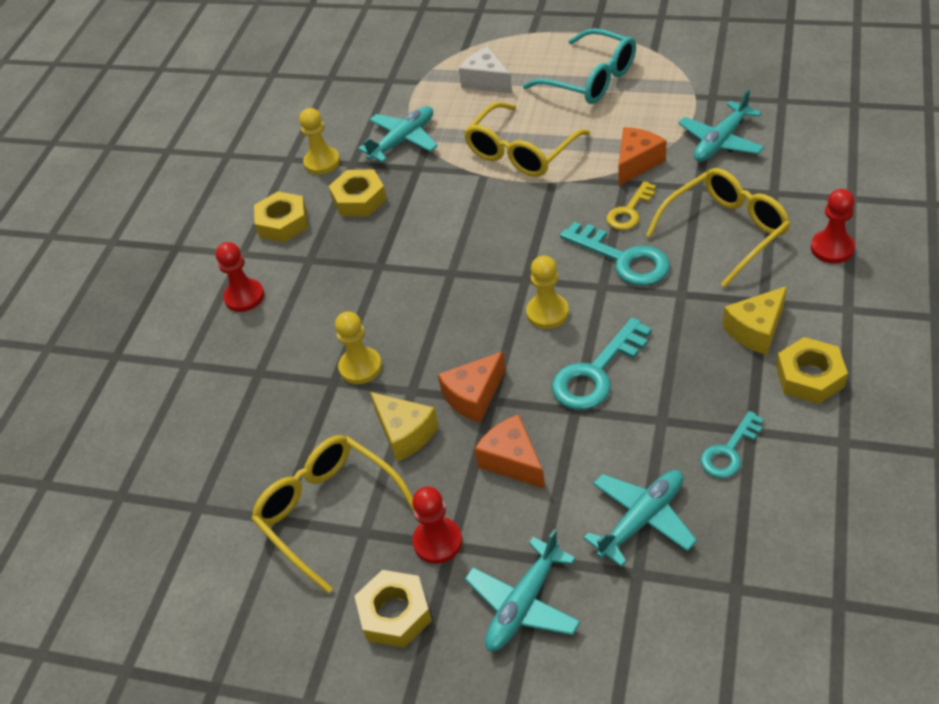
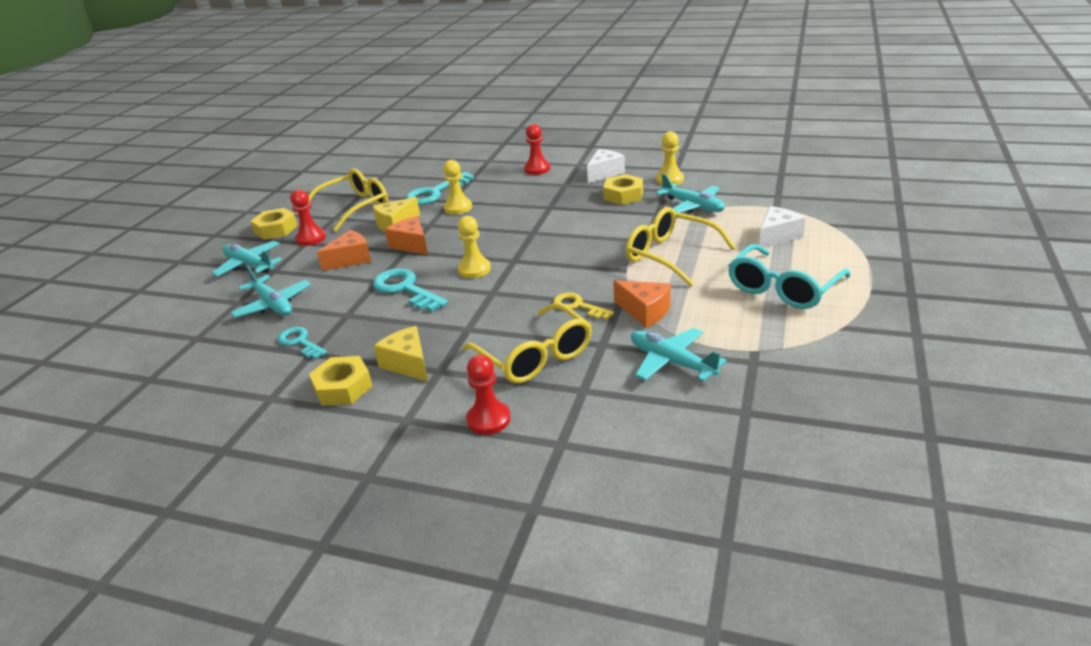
camera: 90 degrees right, 15 degrees down
yellow nut [254,191,308,243] -> white cheese [587,149,625,183]
turquoise key [560,222,670,286] -> turquoise key moved to [405,172,474,205]

